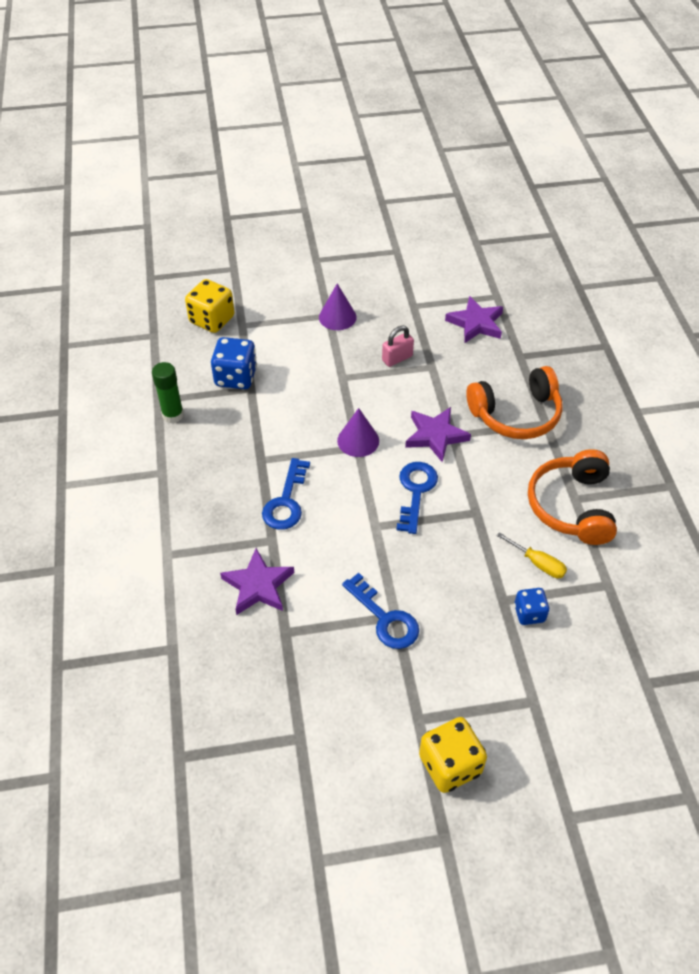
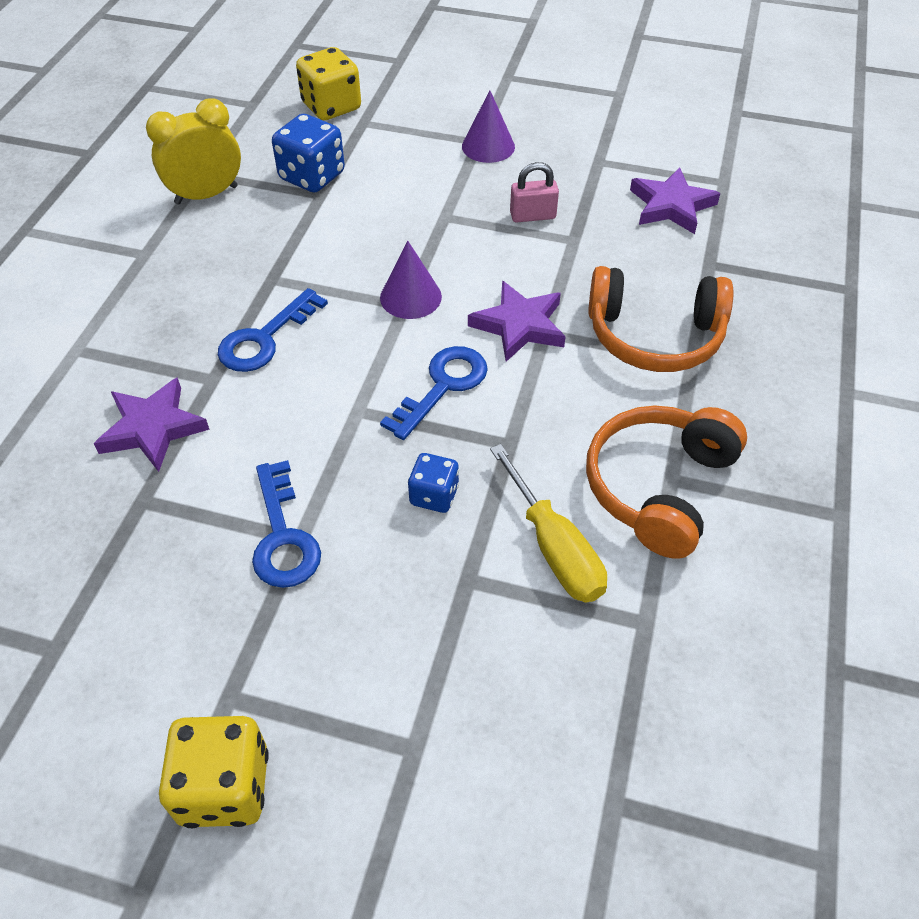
camera: 25 degrees right, 0 degrees up
green glue stick [152,362,184,423] -> yellow clock [146,98,241,205]
yellow screwdriver [497,532,567,578] -> yellow screwdriver [490,444,607,602], size x1.57
blue dice [514,588,550,625] -> blue dice moved to [408,453,459,513]

